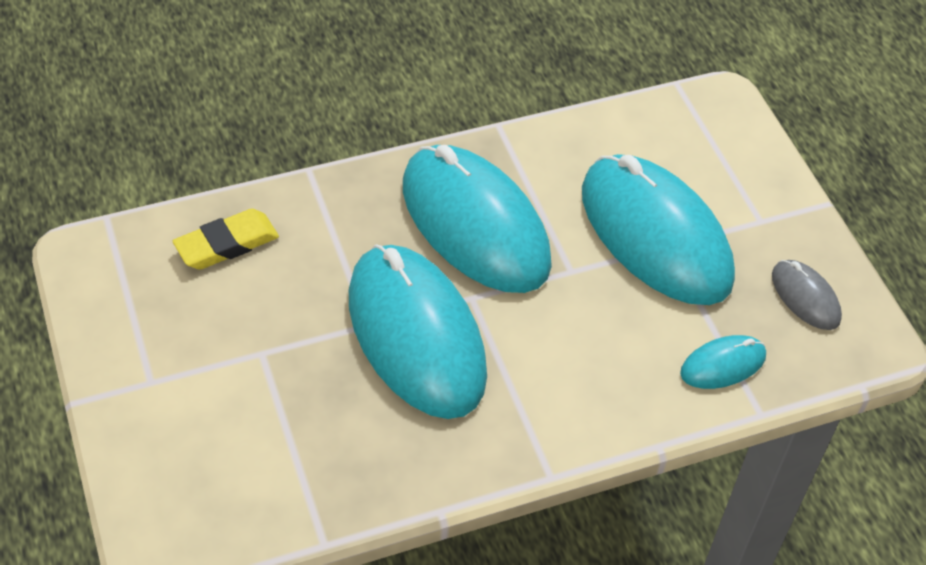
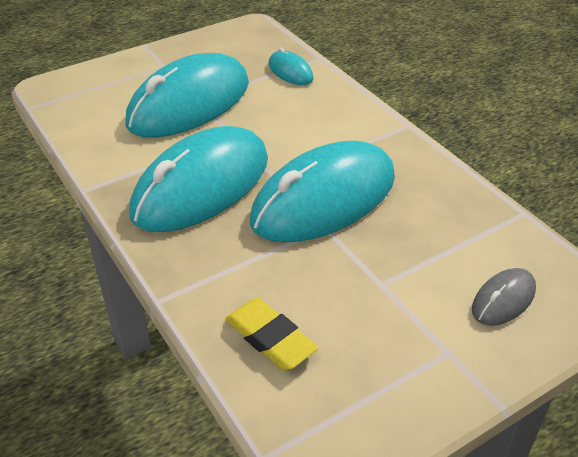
camera: 100 degrees left, 10 degrees down
grey mouse [772,260,842,330] -> grey mouse moved to [472,268,536,326]

